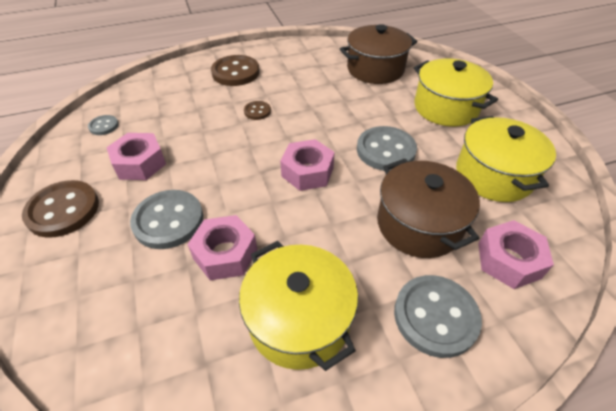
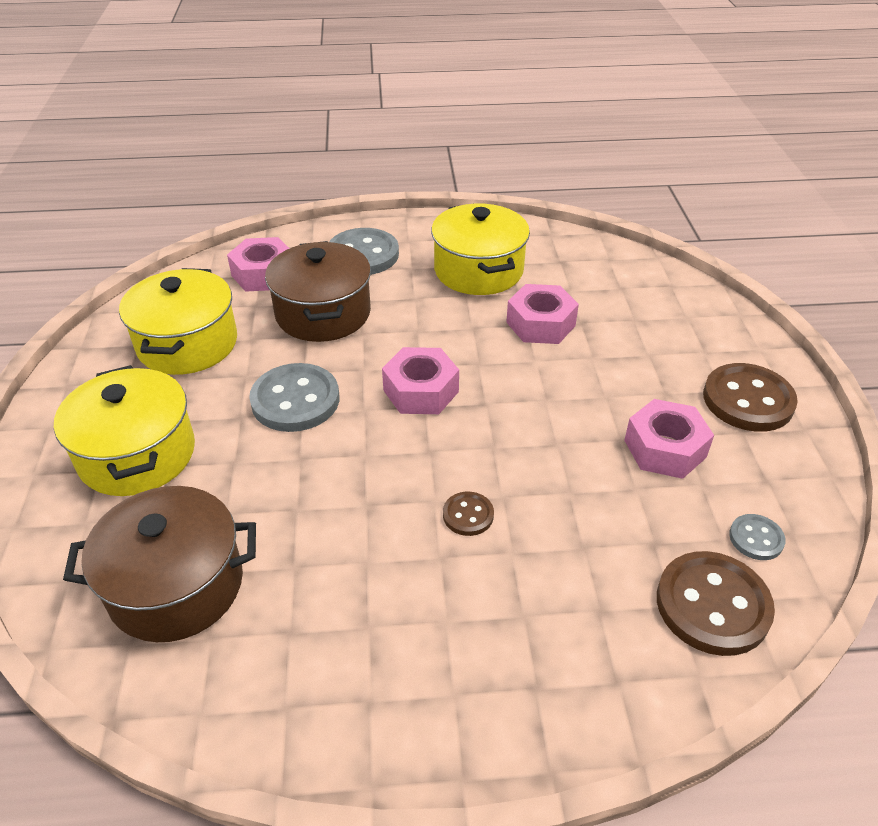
camera: 165 degrees left, 5 degrees down
grey button [130,190,203,249] -> none
brown button [211,55,259,86] -> brown button moved to [657,551,775,656]

